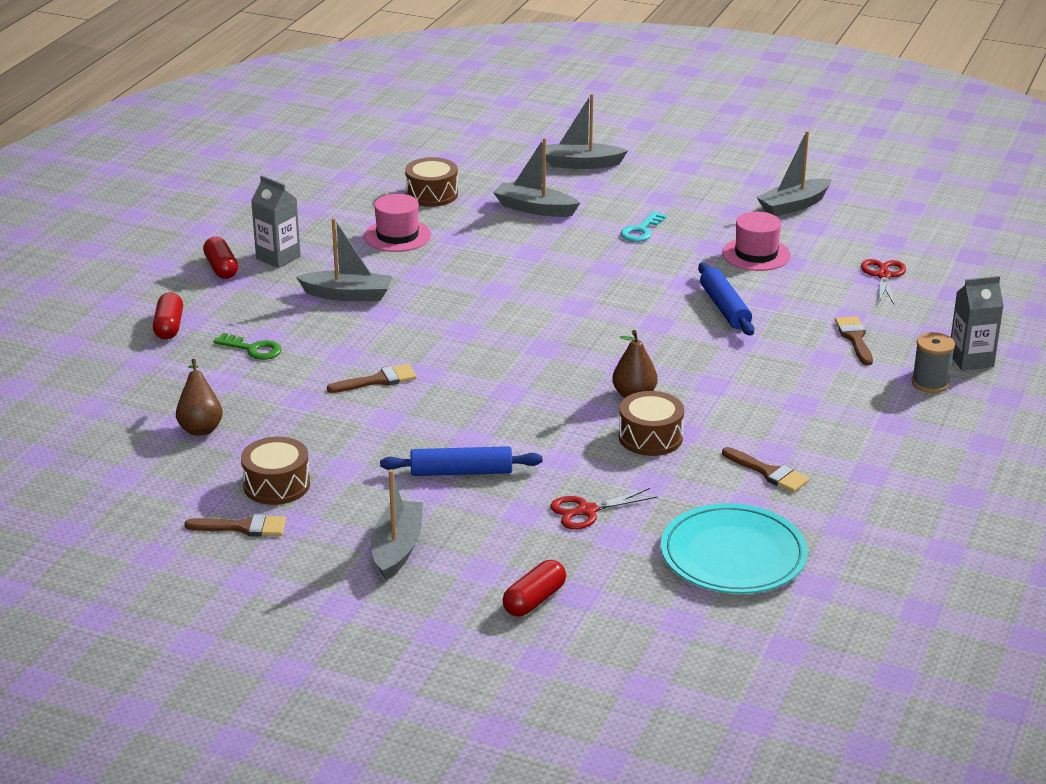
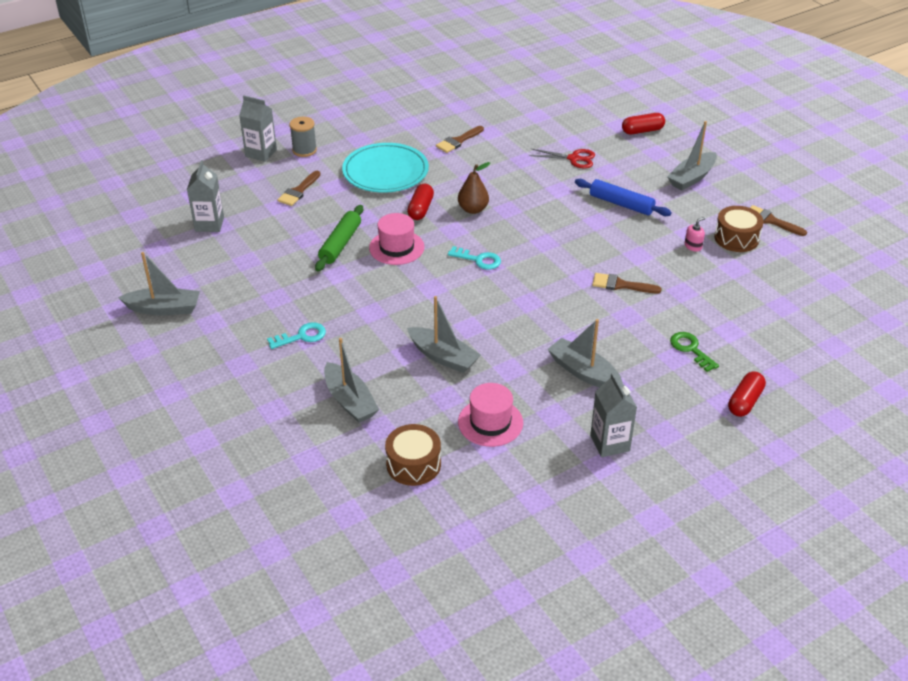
camera: 145 degrees left, 10 degrees up
brown pear [176,359,223,436] -> none
red capsule [203,237,238,279] -> red capsule moved to [407,184,434,220]
grey boat [546,94,628,169] -> grey boat moved to [407,296,481,373]
brown drum [619,391,684,456] -> none
turquoise plate [661,503,808,594] -> turquoise plate moved to [342,143,429,193]
blue rolling pin [698,262,754,335] -> green rolling pin [315,205,363,271]
pink hat [722,212,791,271] -> pink hat moved to [369,213,425,265]
brown brush [722,447,809,492] -> brown brush turned 120 degrees counterclockwise [436,126,484,153]
red scissors [861,259,906,306] -> grey carton [187,160,224,232]
none -> turquoise key [448,246,501,270]
none -> pink soap dispenser [685,217,705,252]

